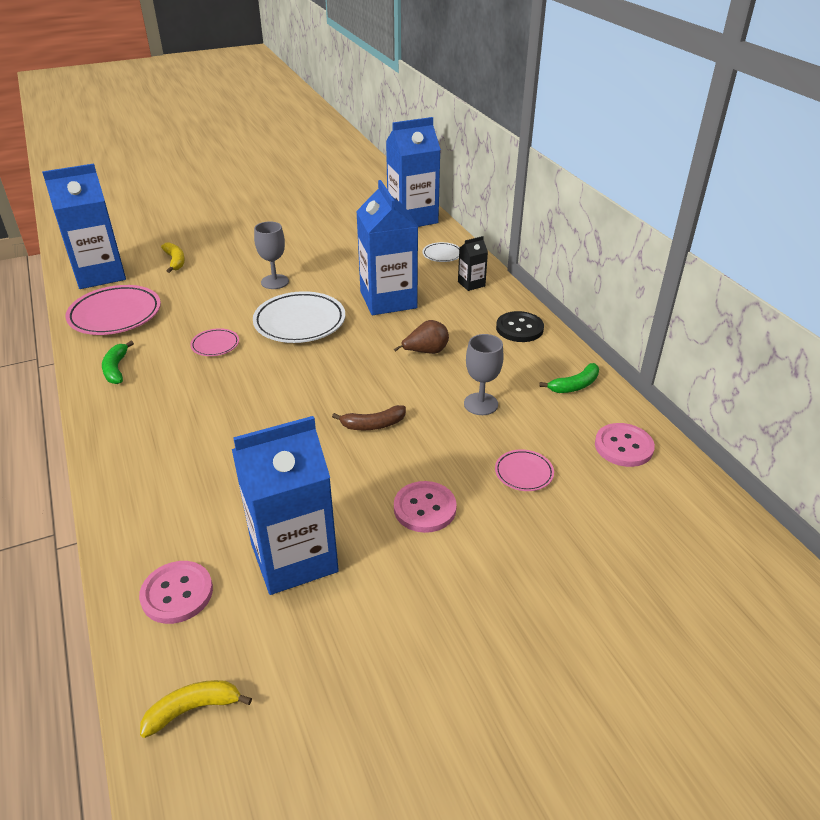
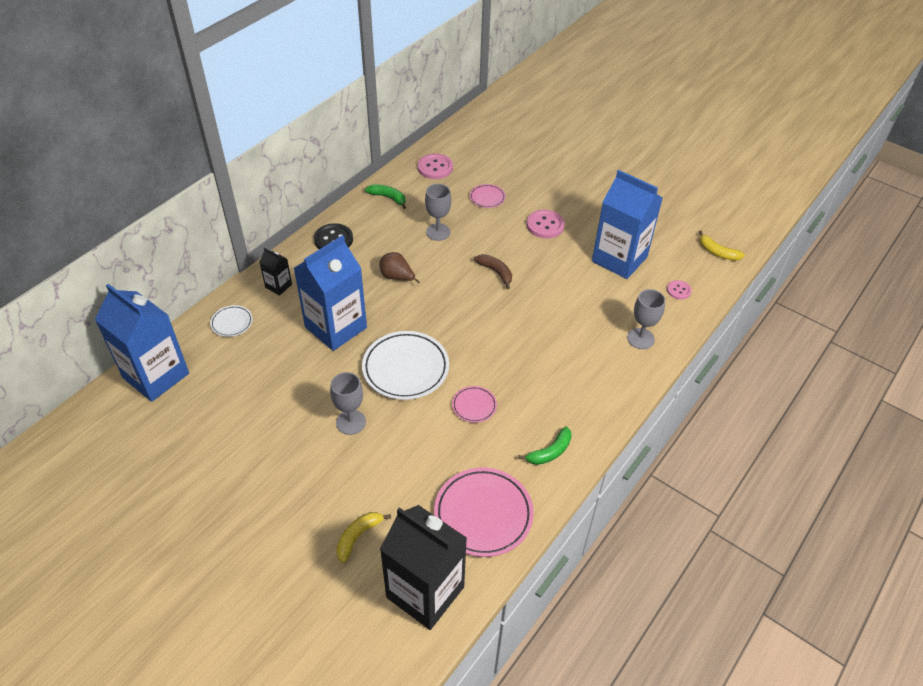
camera: 120 degrees left, 10 degrees up
blue carton [42,163,126,289] -> black carton [380,505,467,630]
pink button [139,561,213,624] -> pink button [667,280,692,300], size x0.59
none -> grey goblet [627,289,665,349]

